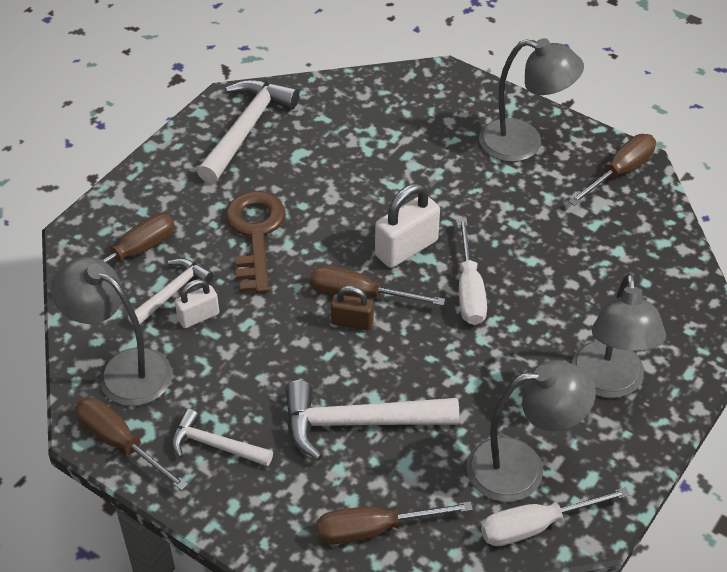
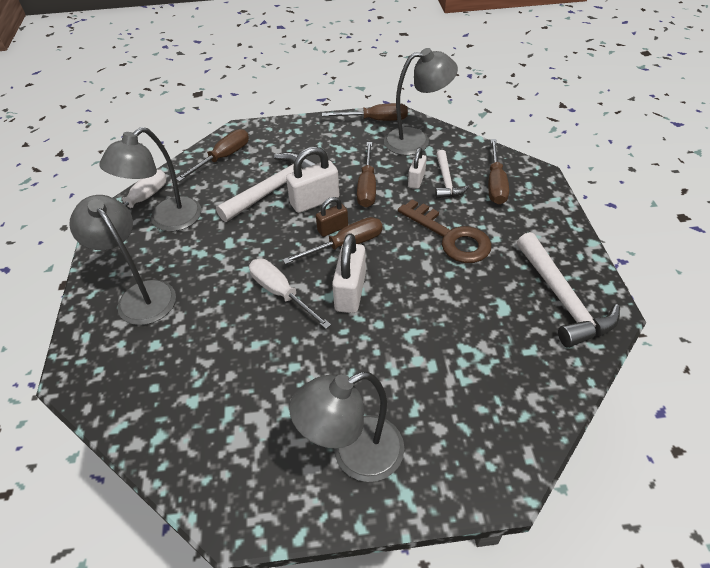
camera: 140 degrees right, 0 degrees up
white hammer [172,409,273,466] -> none
brown screwdriver [568,134,656,206] -> brown screwdriver moved to [357,142,376,207]
none -> white padlock [286,146,339,213]

